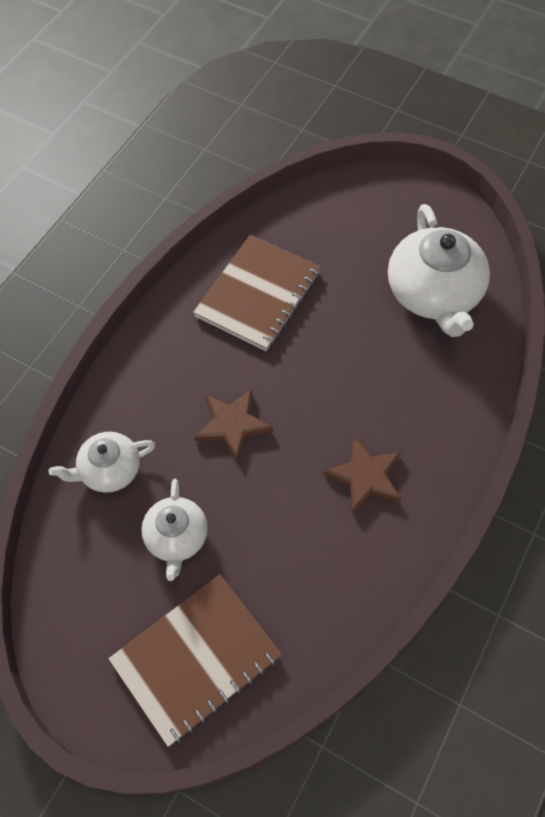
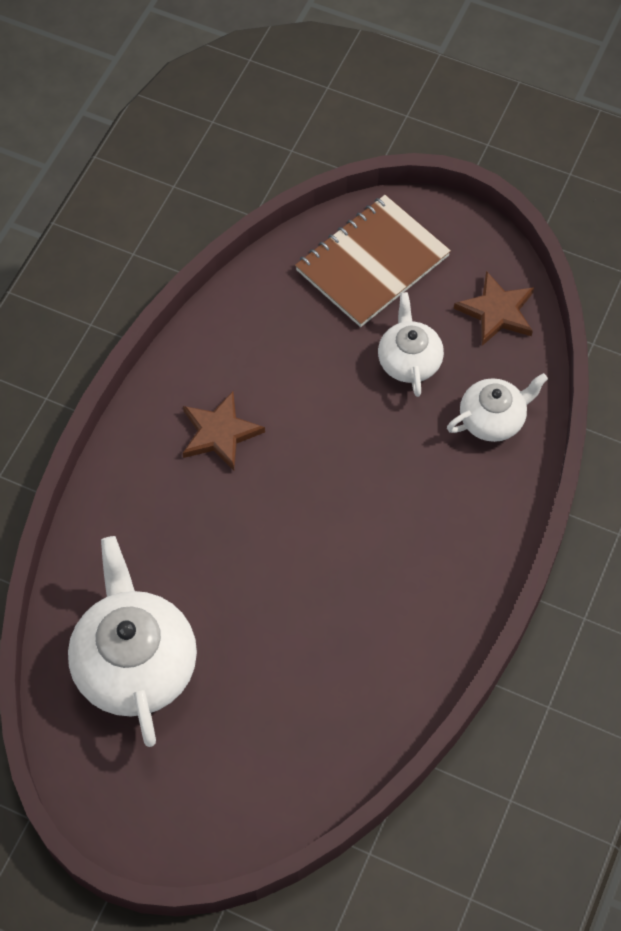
camera: 175 degrees right, 0 degrees up
brown notebook [193,235,321,351] -> none
brown star [194,389,273,462] -> brown star moved to [454,271,534,346]

